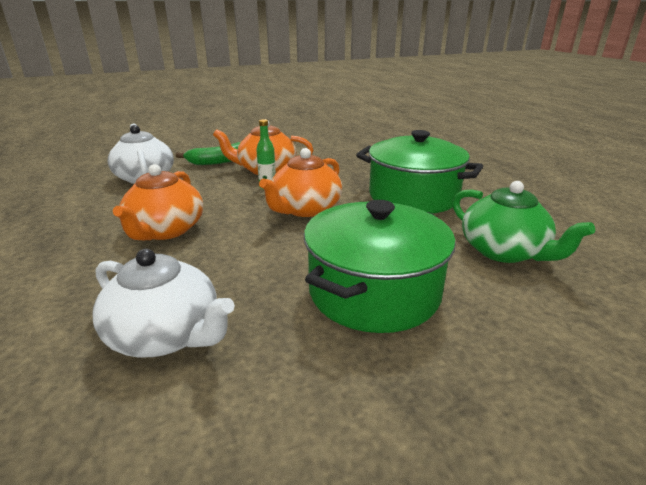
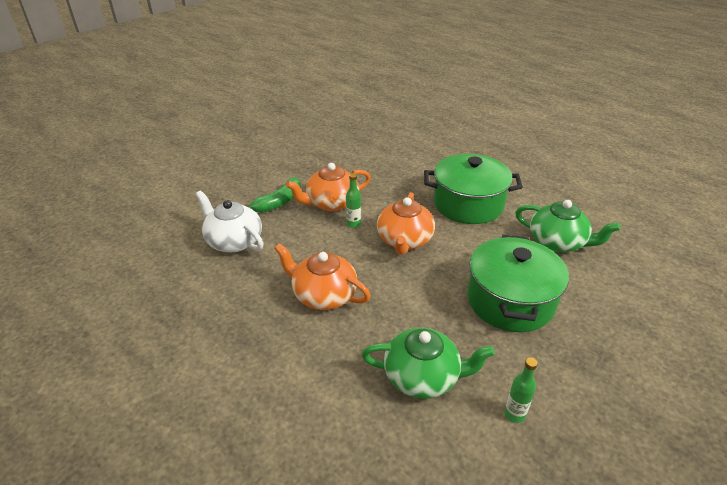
camera: 25 degrees left, 10 degrees up
white teapot [92,249,235,357] -> green teapot [362,328,495,399]
orange teapot [113,164,203,240] -> orange teapot turned 135 degrees clockwise [274,243,371,310]
none -> green bottle [504,357,538,423]

